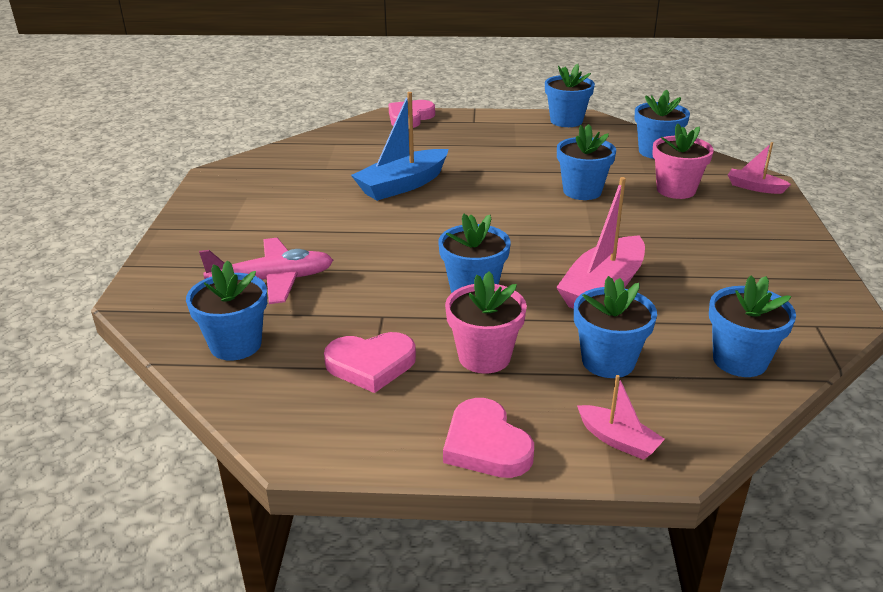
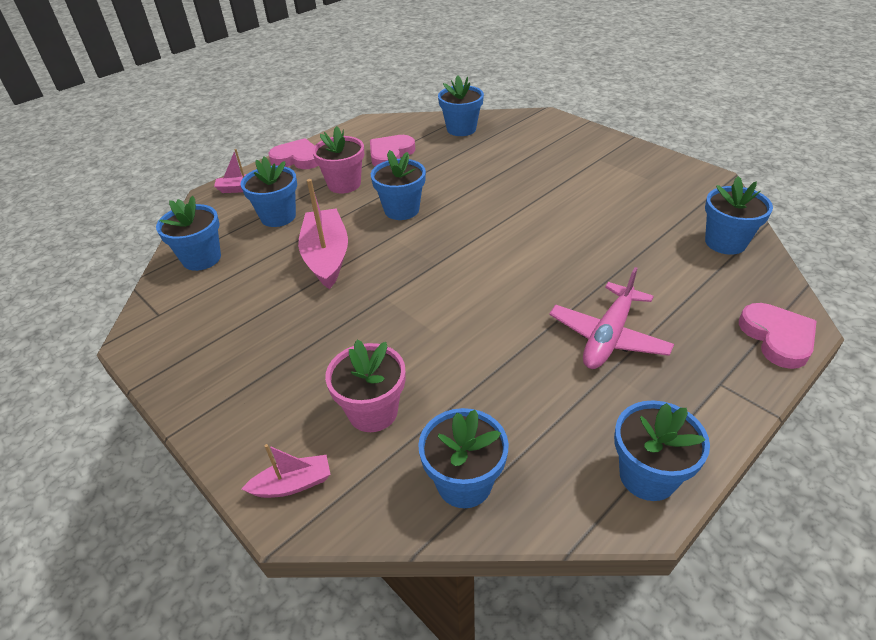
camera: 135 degrees right, 10 degrees up
pink plane [199,238,333,304] -> pink plane moved to [549,267,674,369]
blue boat [351,92,449,201] -> none
blue flower pot [557,124,616,200] -> blue flower pot moved to [705,176,773,255]

